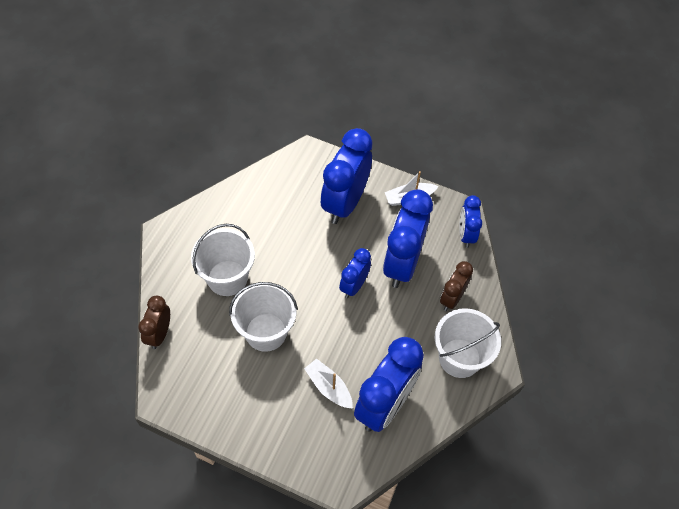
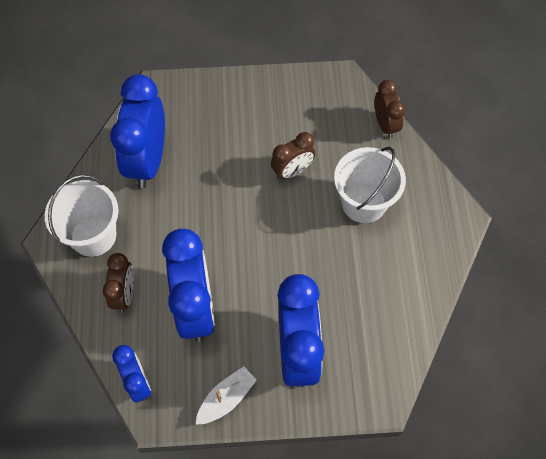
camera: 155 degrees right, 5 degrees up
white bucket [229,282,298,352] -> brown clock [271,132,315,180]
white boat [304,358,353,409] -> none
blue clock [339,248,371,298] -> none

